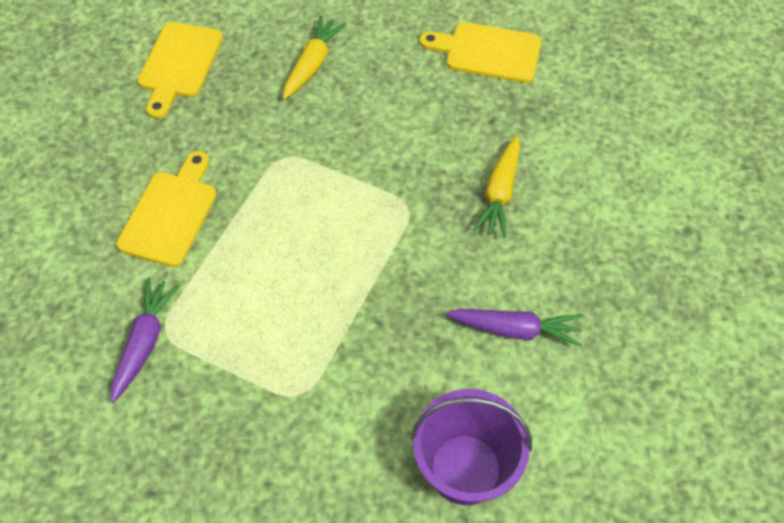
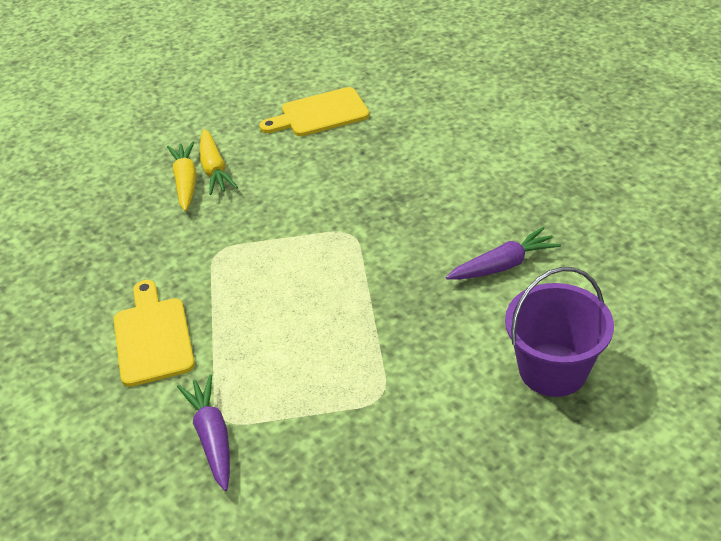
camera: 30 degrees left, 15 degrees down
yellow cutting board [138,22,223,119] -> none
yellow carrot [473,135,520,238] -> yellow carrot moved to [200,129,238,195]

